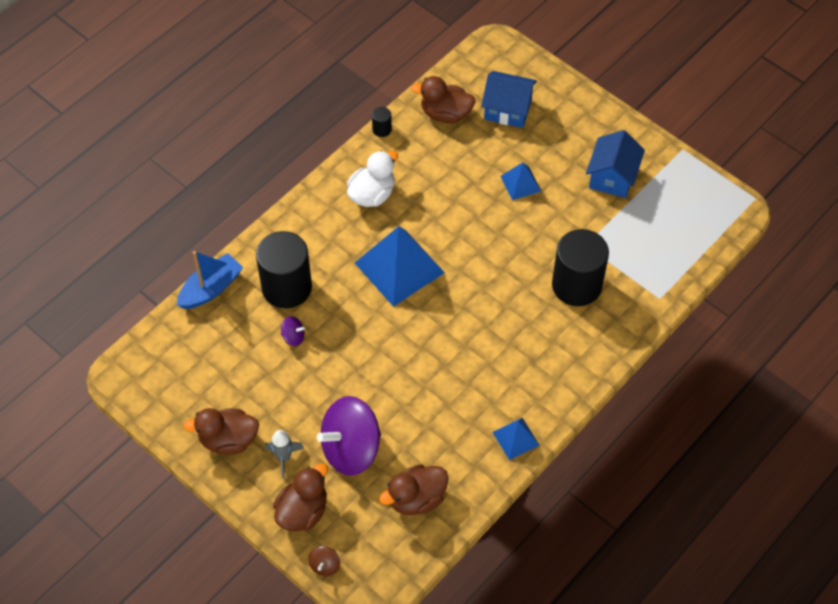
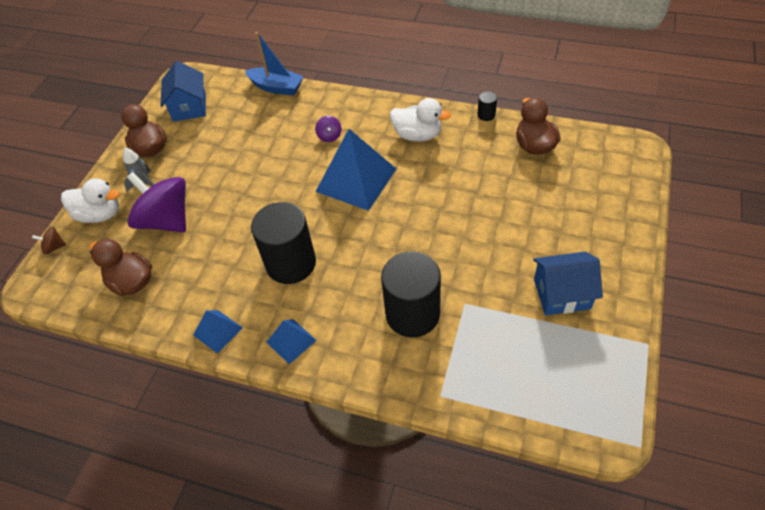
camera: 70 degrees right, 5 degrees down
black cylinder [256,231,312,308] -> black cylinder moved to [251,202,316,284]
brown duck [273,463,328,532] -> white duck [61,178,119,223]
purple spinning top [281,316,305,346] -> purple spinning top moved to [315,116,342,142]
blue house [481,71,537,128] -> blue house moved to [160,61,206,122]
blue pyramid [501,162,541,200] -> blue pyramid moved to [266,319,317,364]

